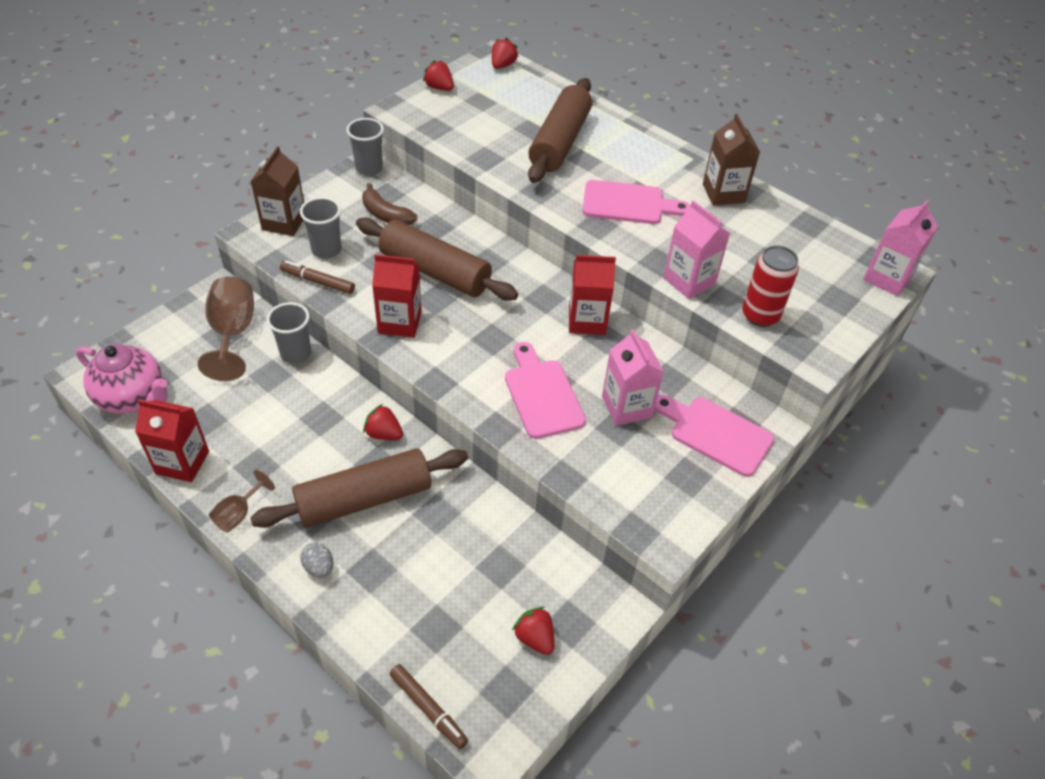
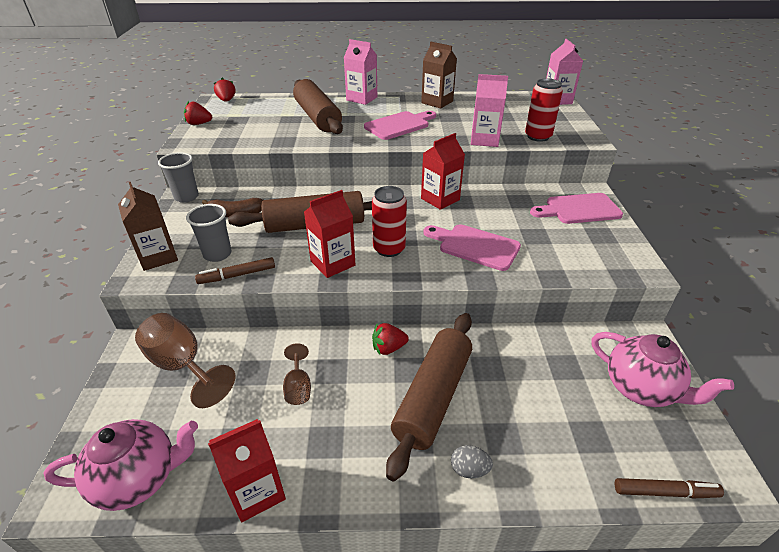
camera: 40 degrees left, 10 degrees down
brown goblet [209,470,275,533] -> brown goblet moved to [283,343,311,405]
grey cup [267,302,311,364] -> none
red strawberry [512,607,555,655] -> pink teapot [592,332,734,407]
pink carton [602,329,664,426] -> pink carton moved to [344,39,377,105]
none -> red can [372,186,407,257]

